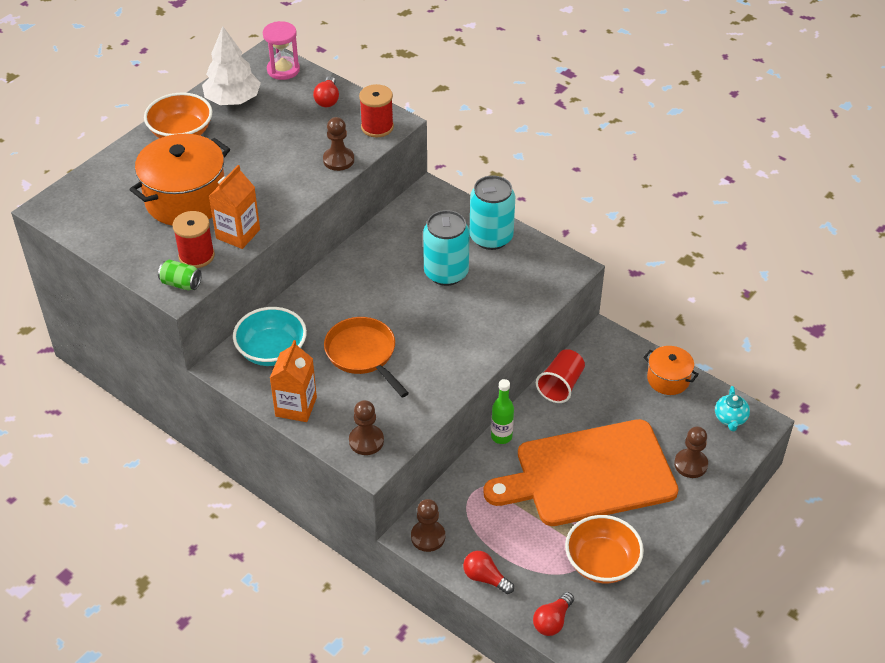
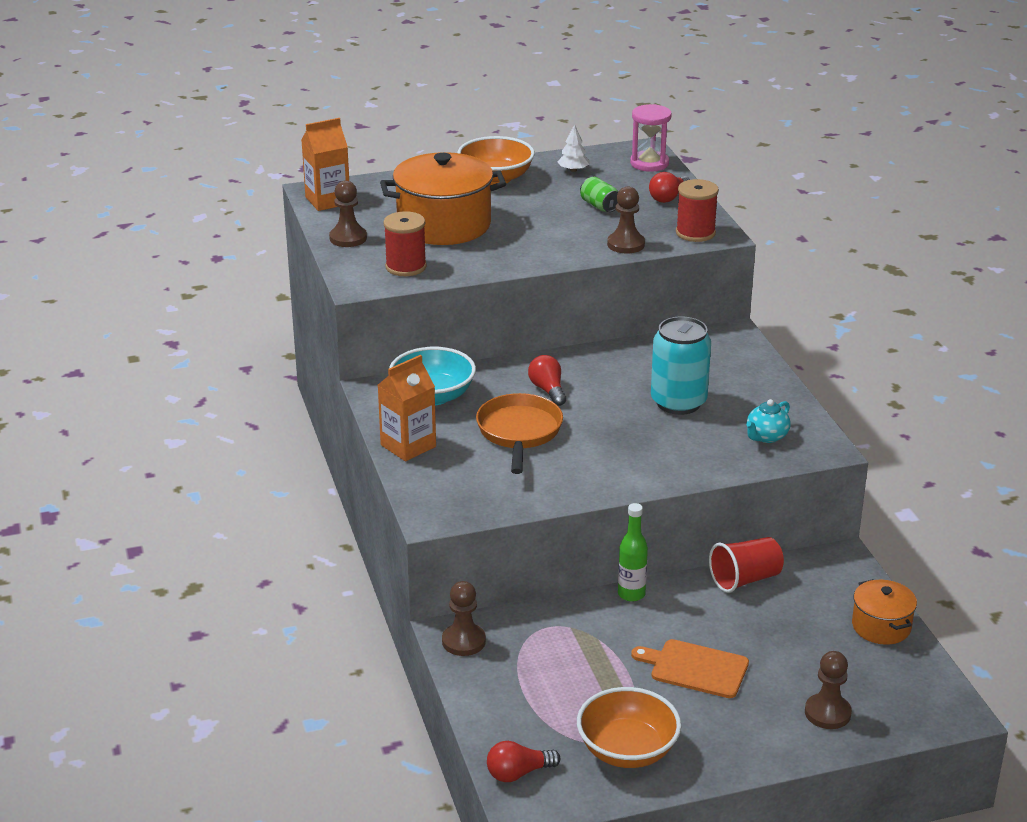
camera: 35 degrees right, 15 degrees down
green can [158,259,202,290] -> green can moved to [580,177,618,212]
white tree [202,26,261,105] -> white tree [558,124,589,172], size x0.48
orange carton [209,165,260,249] -> orange carton moved to [301,118,349,211]
brown pawn [349,400,384,455] -> brown pawn moved to [329,181,367,247]
red light bulb [463,551,514,594] -> red light bulb moved to [528,355,566,406]
turquoise can [470,175,515,250] -> none
orange cutting board [483,419,679,526] -> orange cutting board [631,639,749,698], size x0.46
turquoise teapot [715,386,750,431] -> turquoise teapot moved to [746,399,791,443]

